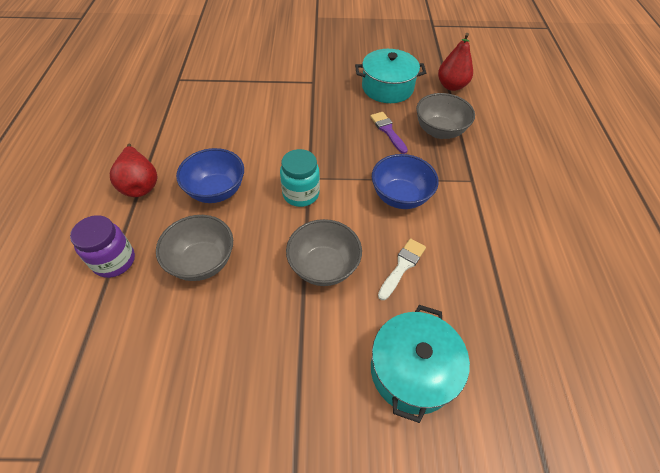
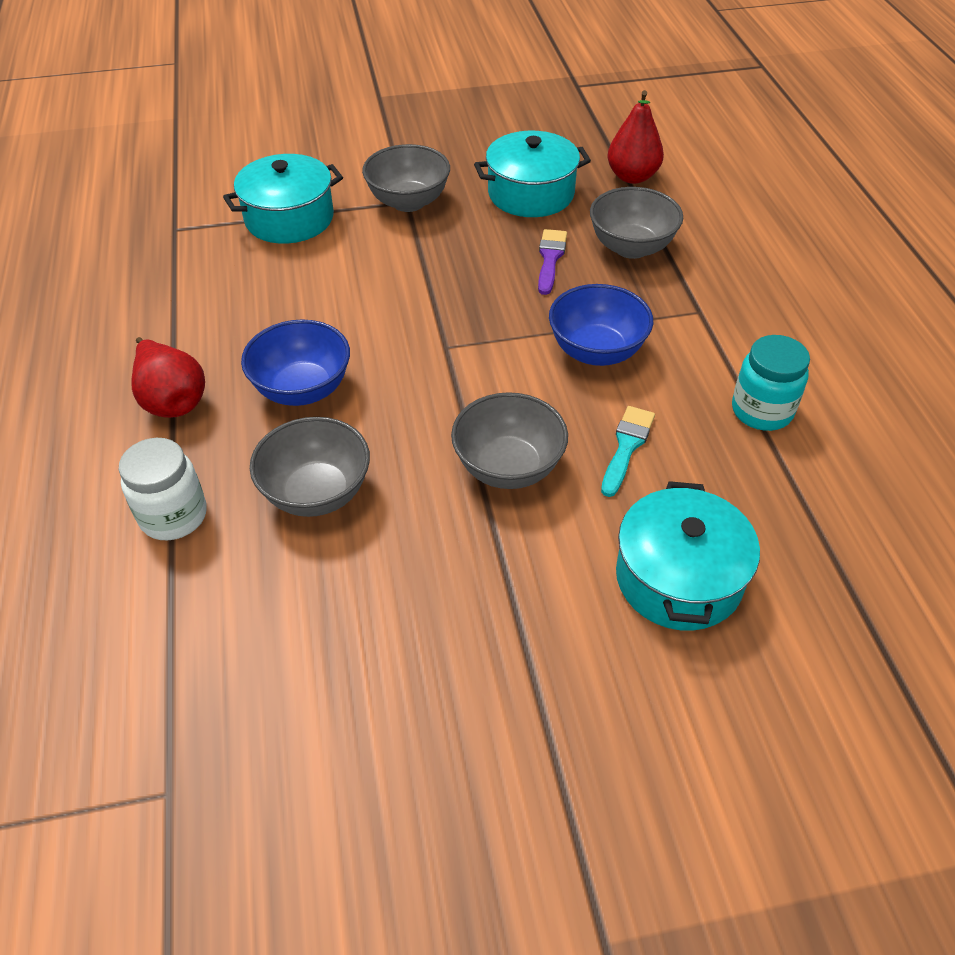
camera: 10 degrees left, 5 degrees down
purple jar [70,215,135,278] -> white jar [119,438,207,540]
turquoise jar [280,149,320,207] -> turquoise jar moved to [732,335,810,431]
purple brush [370,112,408,154] -> purple brush turned 45 degrees clockwise [538,229,567,295]
white brush [378,238,426,300] -> turquoise brush [601,406,655,497]
none -> turquoise pot [223,154,343,244]
none -> grey bowl [362,144,450,212]

